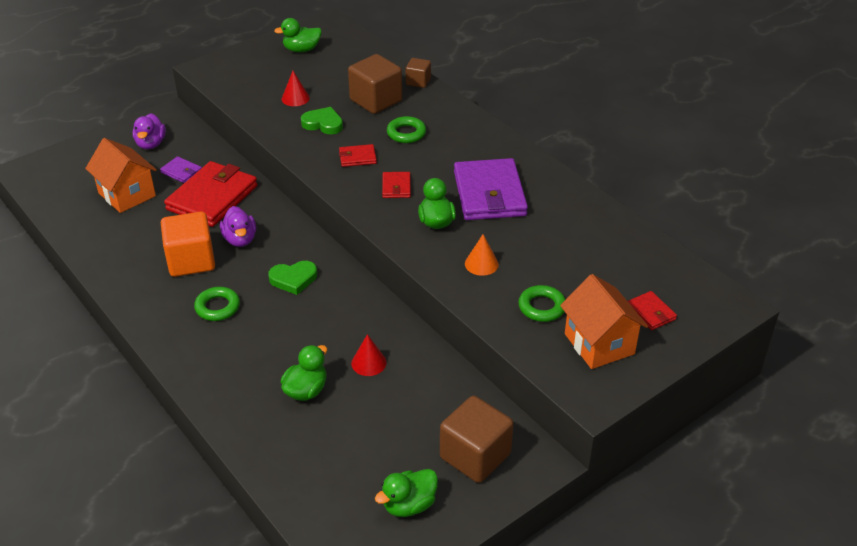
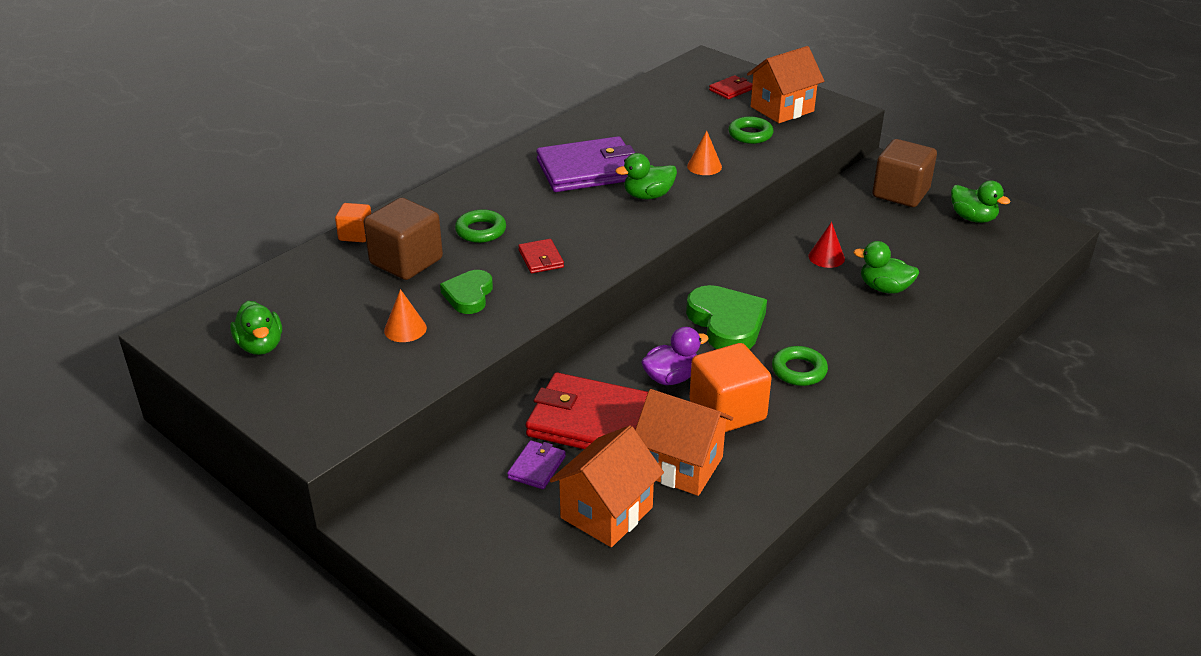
camera: 100 degrees left, 5 degrees down
purple duck [133,113,166,149] -> none
green heart [268,261,317,295] -> green heart [686,285,767,349], size x1.60
red cone [282,71,310,106] -> orange cone [384,289,427,342]
red wallet [382,172,411,198] -> none
brown cube [406,58,431,88] -> orange cube [335,203,371,242]
none -> orange house [635,389,733,496]

